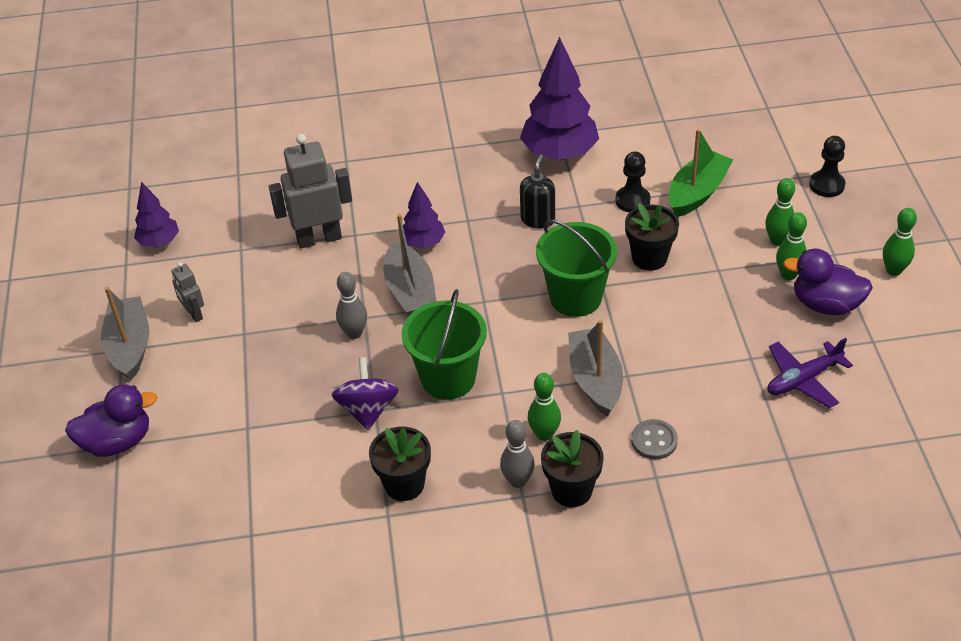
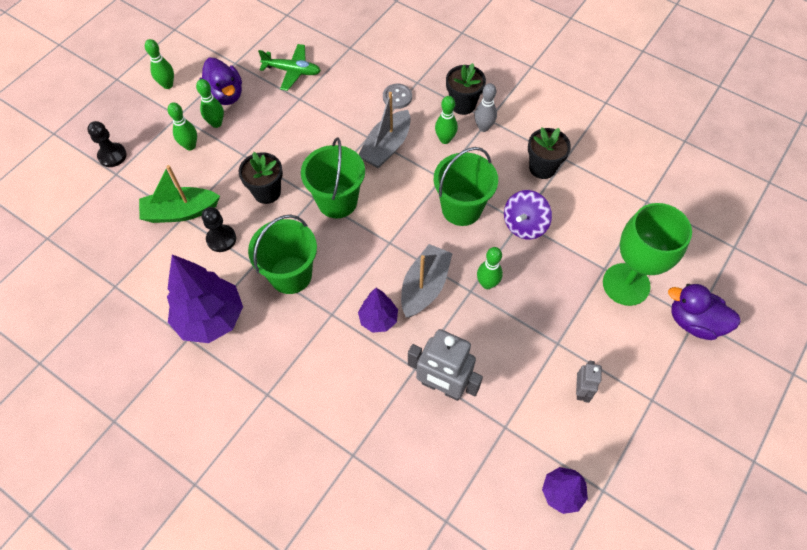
camera: 140 degrees left, 15 degrees up
grey boat [101,287,149,380] -> none
grey bowling pin [336,272,367,339] -> green bowling pin [477,247,503,289]
black soap dispenser [520,155,555,229] -> green bucket [248,215,317,294]
purple plane [767,338,853,408] -> green plane [258,44,321,91]
none -> green goblet [603,203,692,306]

